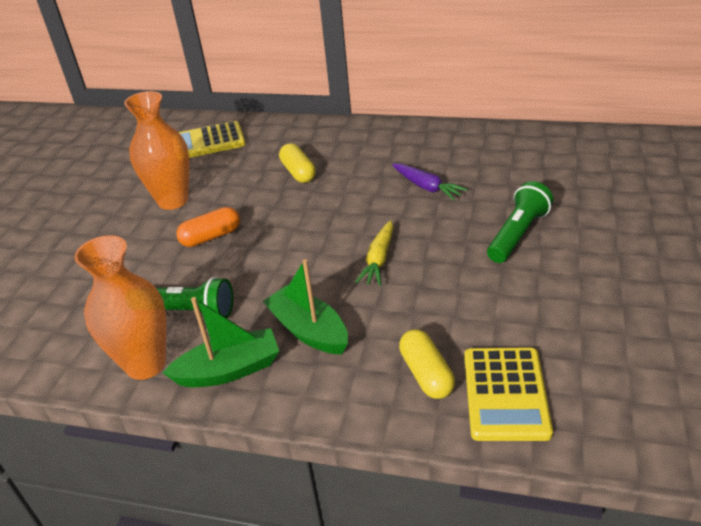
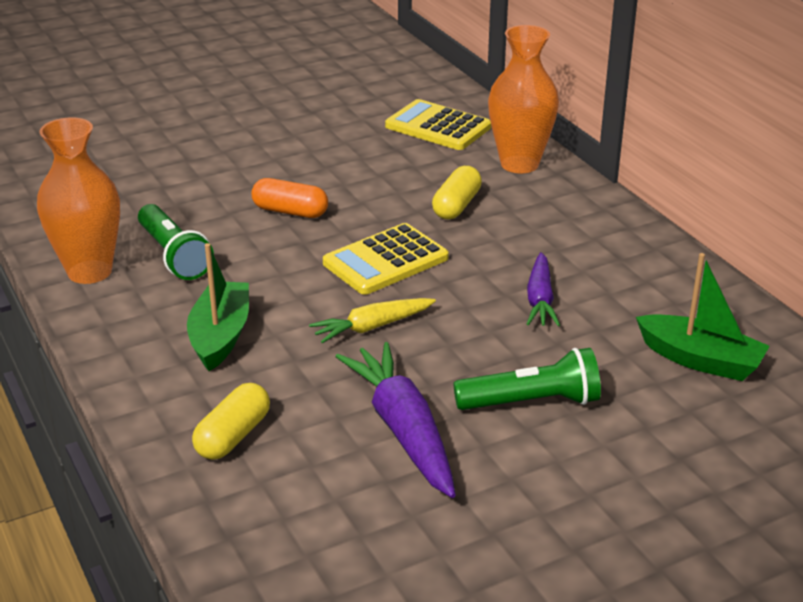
camera: 45 degrees right, 5 degrees down
orange vase [124,91,189,210] -> orange vase moved to [488,25,559,173]
green boat [163,297,279,387] -> green boat moved to [636,253,770,381]
yellow calculator [464,348,553,441] -> yellow calculator moved to [323,223,449,295]
none -> purple carrot [336,342,456,498]

